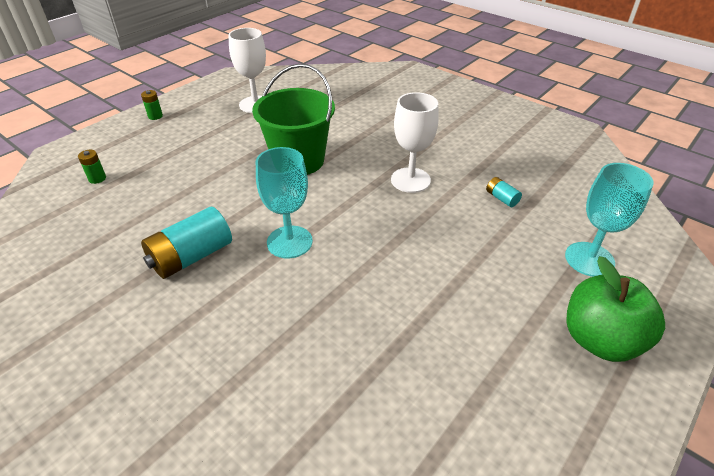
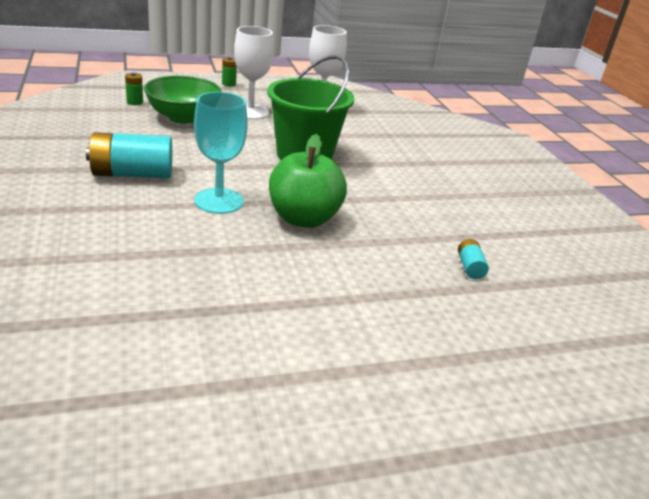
camera: 30 degrees right, 10 degrees down
white goblet [391,92,439,193] -> white goblet moved to [234,26,274,120]
turquoise goblet [565,163,653,277] -> none
green apple [566,256,665,362] -> green apple moved to [269,134,347,228]
none -> green bowl [144,76,222,124]

